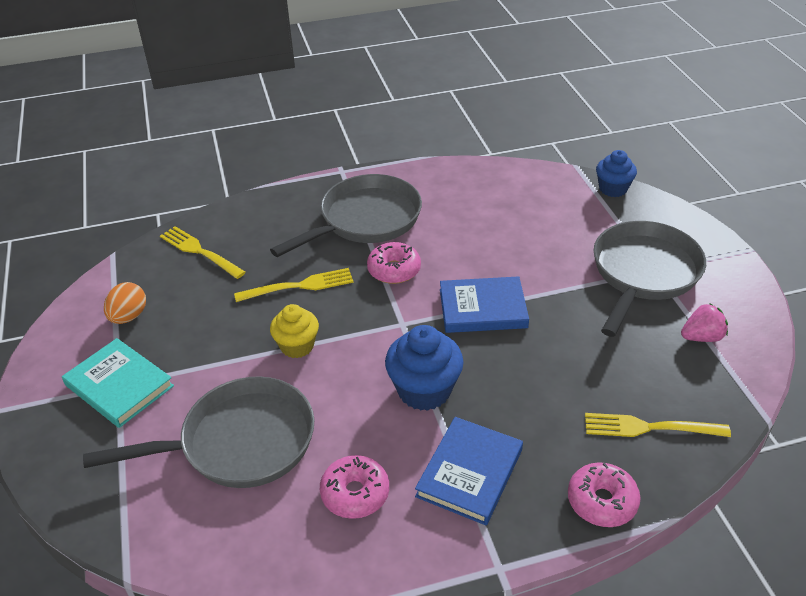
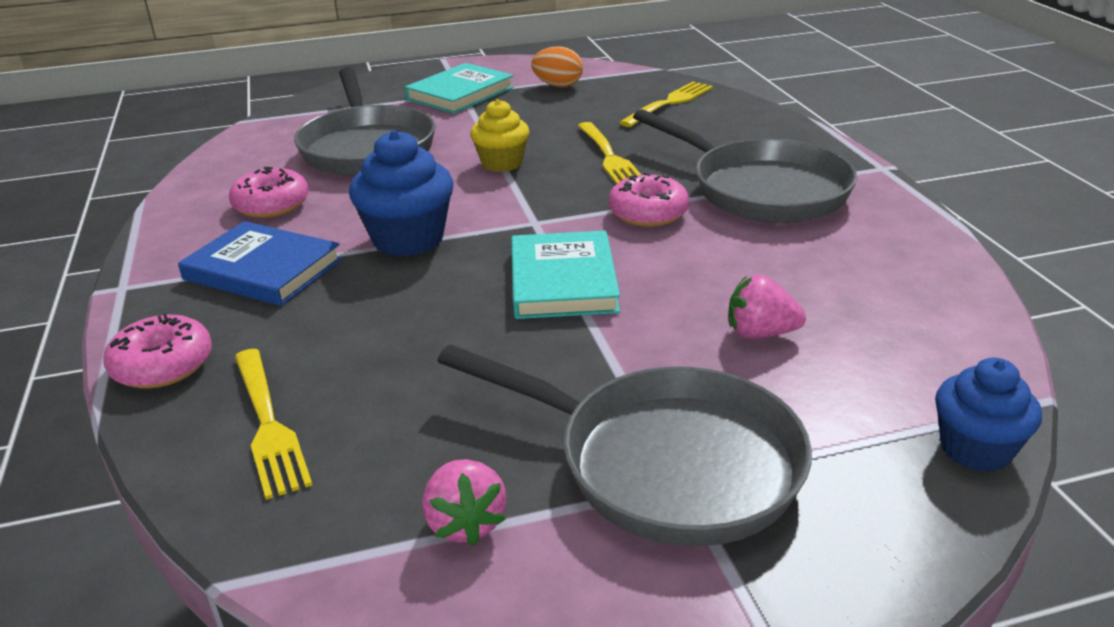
camera: 90 degrees right, 10 degrees down
blue book [440,276,529,333] -> turquoise book [511,230,620,319]
yellow fork [585,413,731,437] -> yellow fork turned 150 degrees clockwise [235,349,312,500]
none -> pink strawberry [728,274,806,339]

